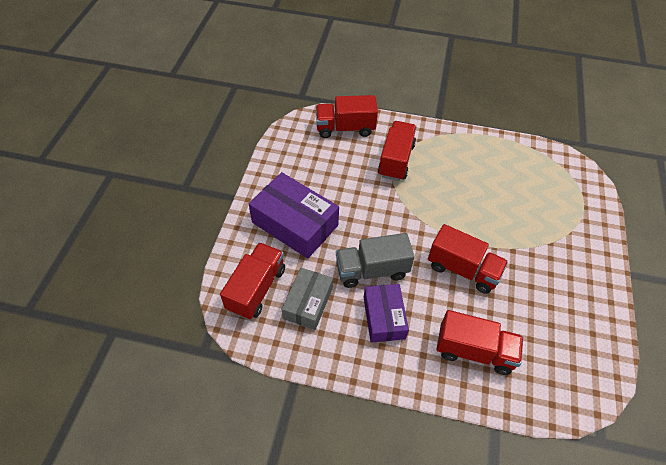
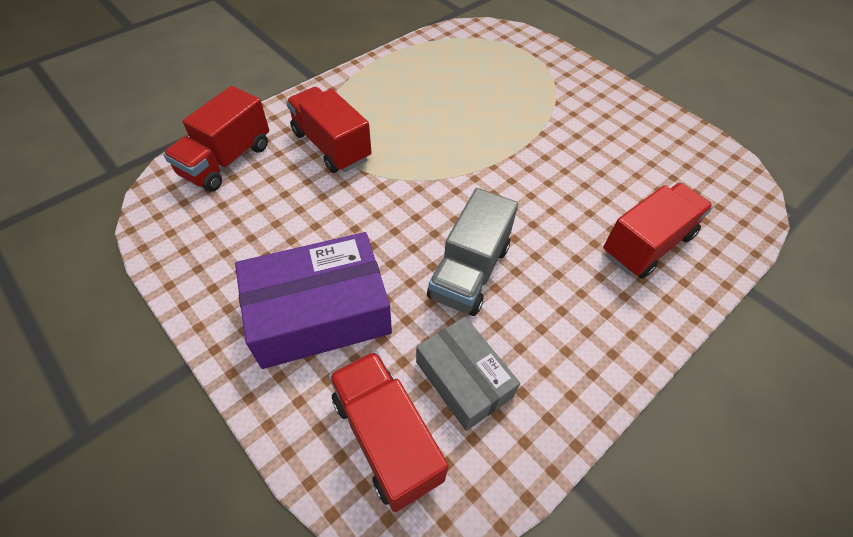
camera: 55 degrees left, 0 degrees up
purple box [363,284,409,343] -> none
red truck [428,224,508,294] -> none

